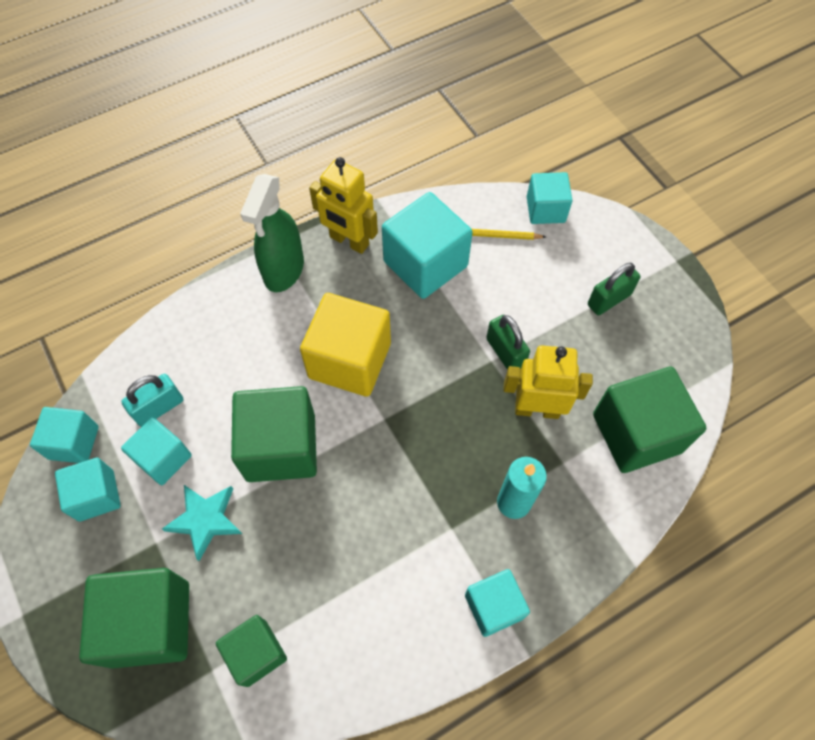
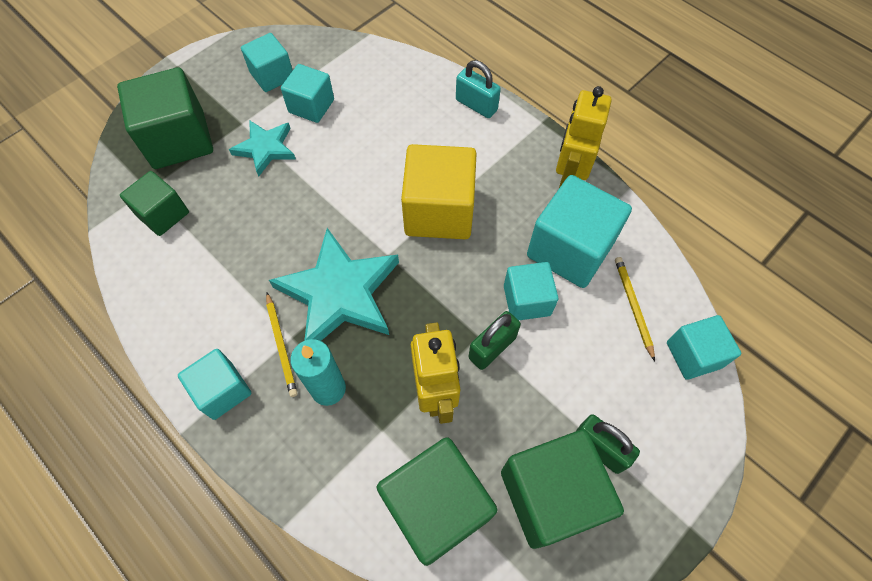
camera: 75 degrees right, 0 degrees up
turquoise cube [30,407,99,463] -> turquoise cube moved to [504,262,559,320]
turquoise padlock [121,374,183,427] -> turquoise padlock moved to [456,60,501,118]
green cube [231,386,317,482] -> green cube moved to [501,430,624,549]
green spray bottle [240,174,304,292] -> none
none -> yellow pencil [266,292,298,397]
none -> turquoise star [269,228,399,341]

